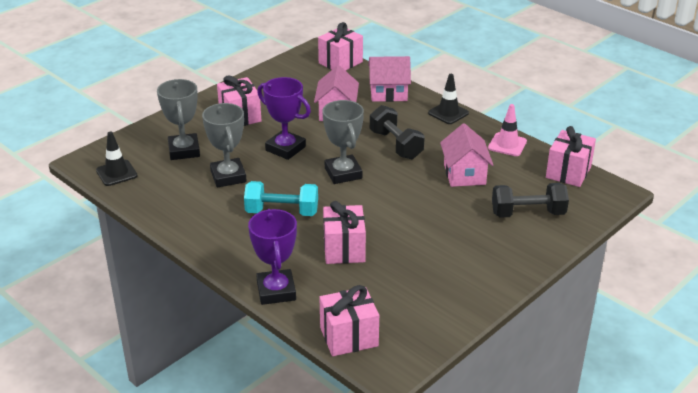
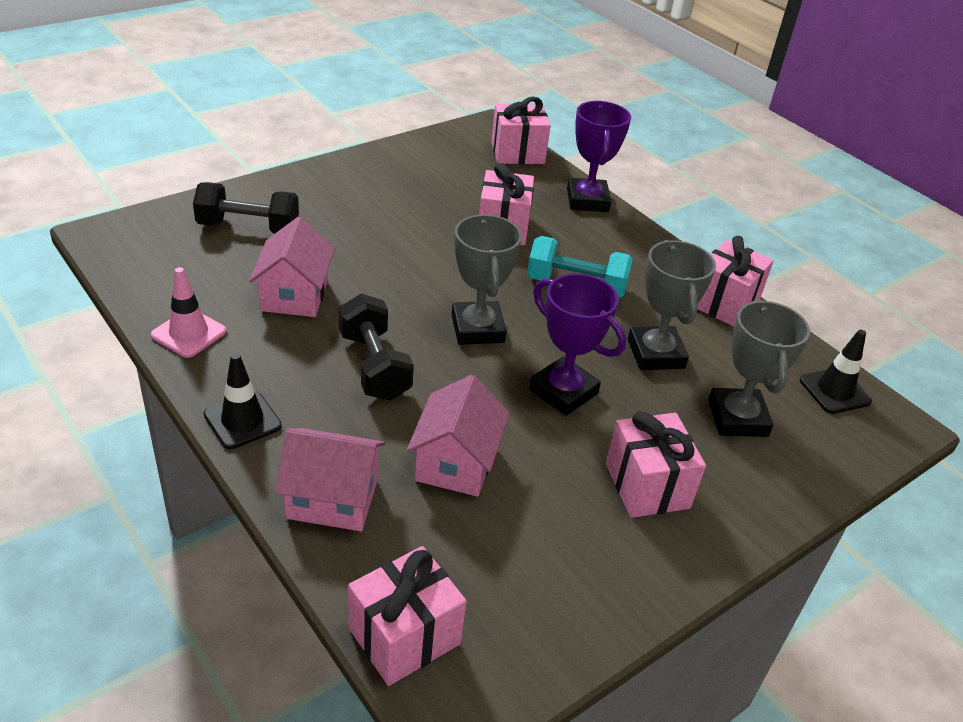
camera: 175 degrees left, 5 degrees up
pink gift [546,126,596,187] -> pink gift moved to [697,236,774,327]

